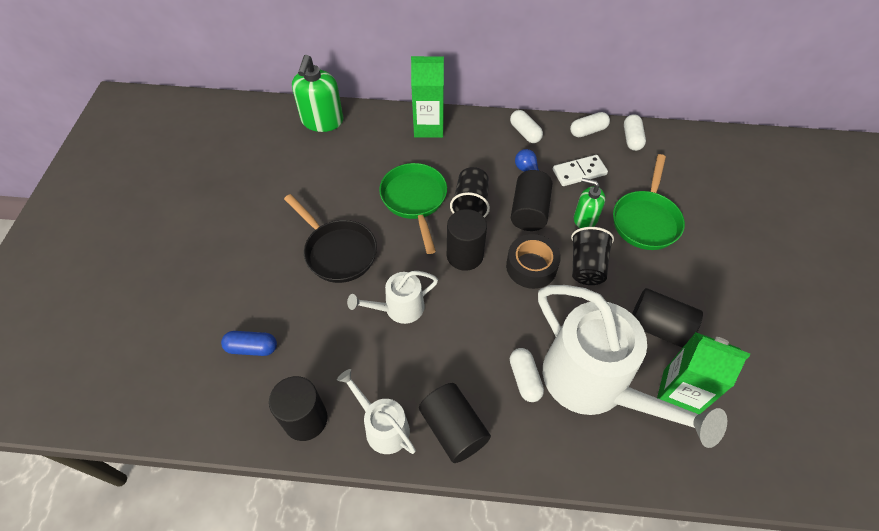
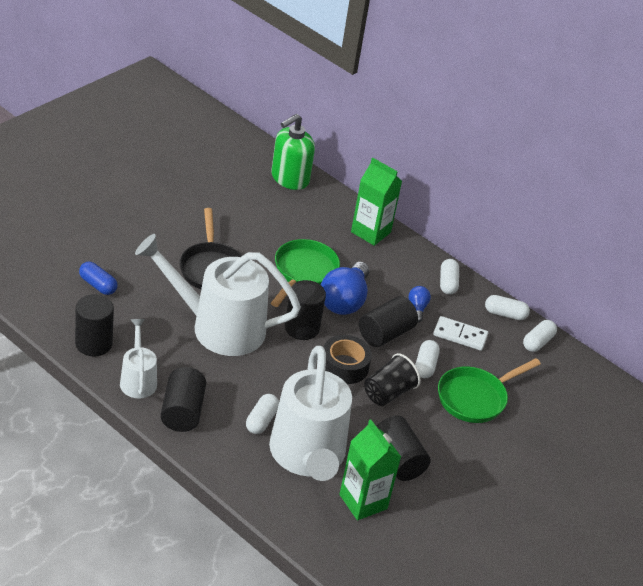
camera: 30 degrees right, 15 degrees down
white watering can [347,271,438,324] -> white watering can [135,234,301,356], size x2.03
black cup [450,167,490,218] -> blue light bulb [321,262,369,315]
green soap dispenser [574,178,605,228] -> white capsule [415,340,440,378]

